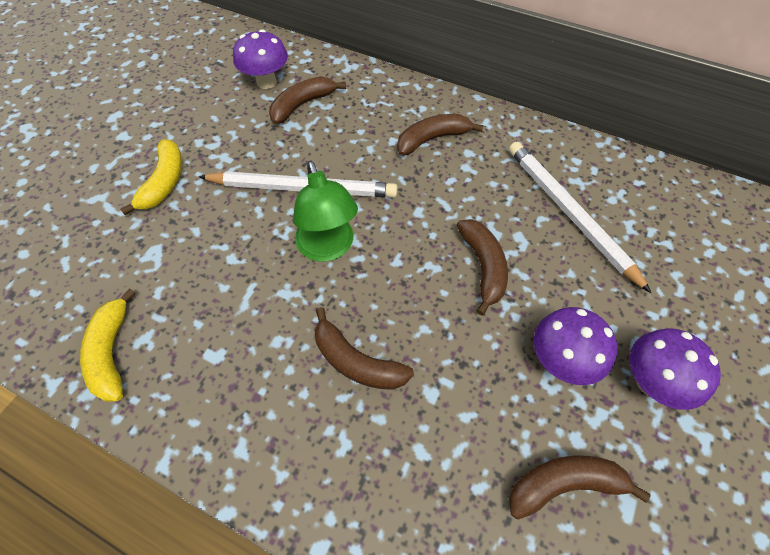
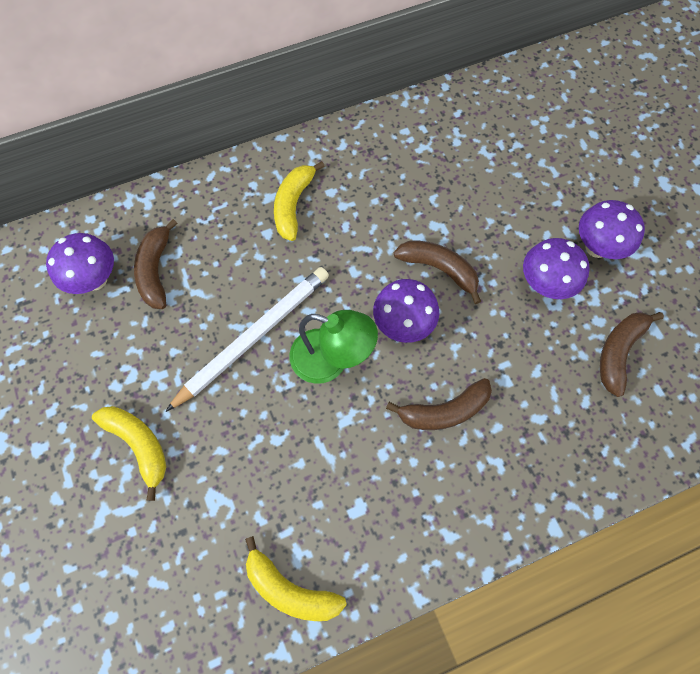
camera: 50 degrees left, 10 degrees up
brown banana [397,114,483,156] -> yellow banana [274,161,325,241]
white pencil [509,142,651,293] -> none
none -> purple mushroom [373,279,439,343]

